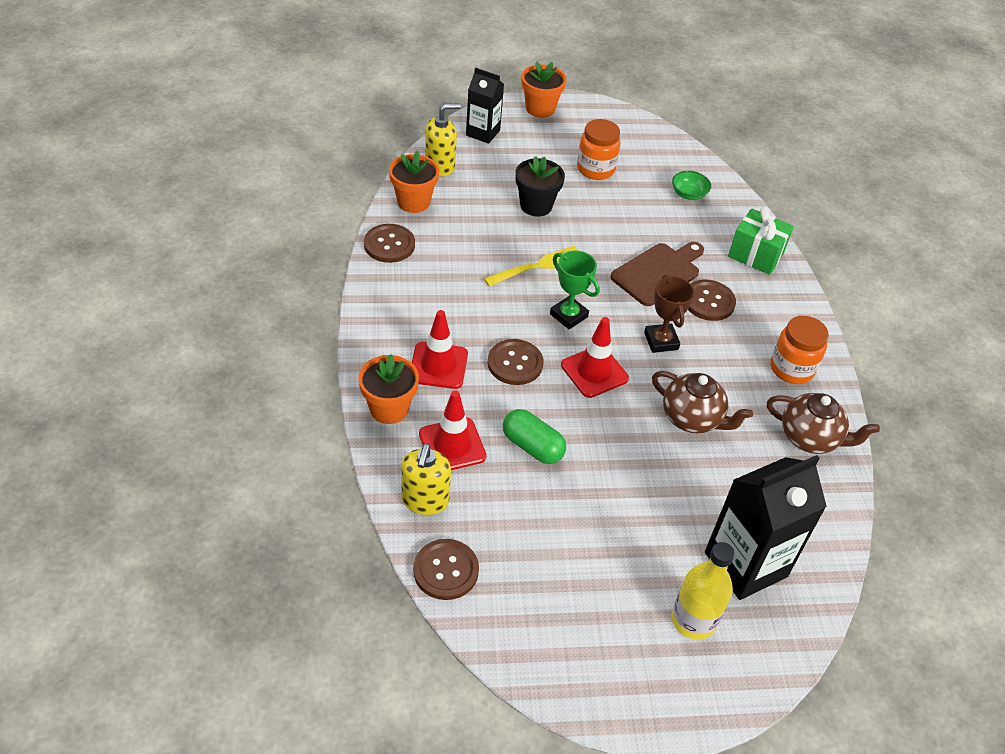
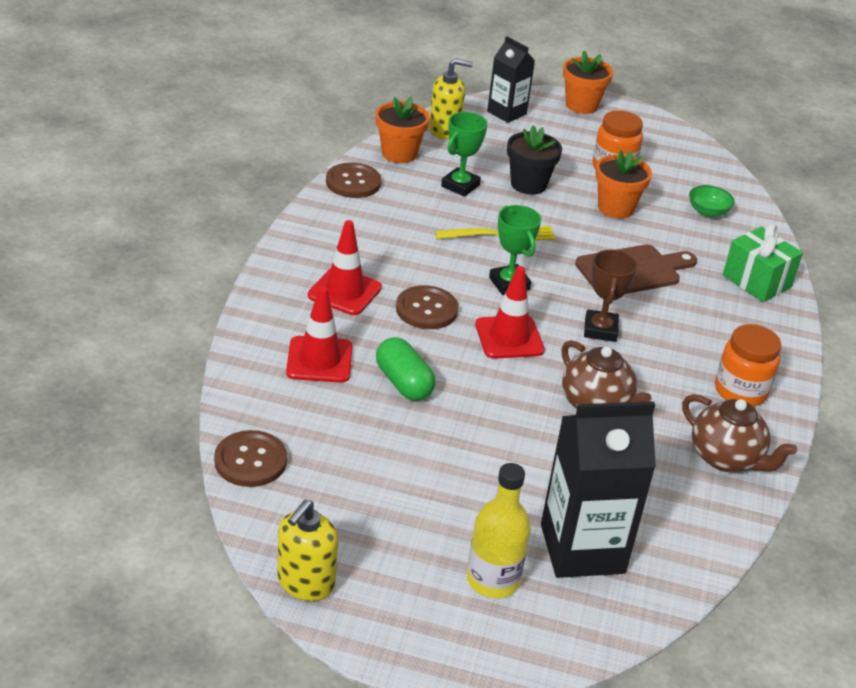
camera: 20 degrees right, 10 degrees down
orange flower pot [358,354,419,424] -> orange flower pot moved to [596,150,652,219]
yellow soap dispenser [401,444,451,515] -> yellow soap dispenser moved to [277,499,338,601]
brown button [688,280,736,321] -> none
none -> green trophy [441,112,488,197]

